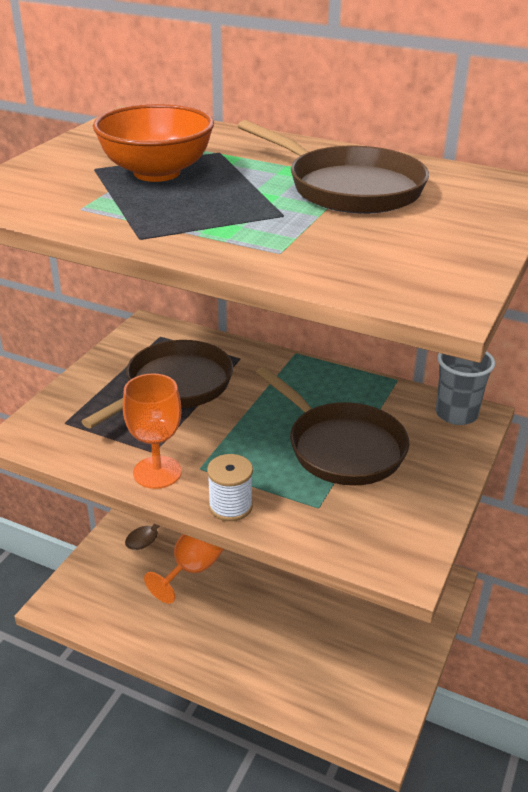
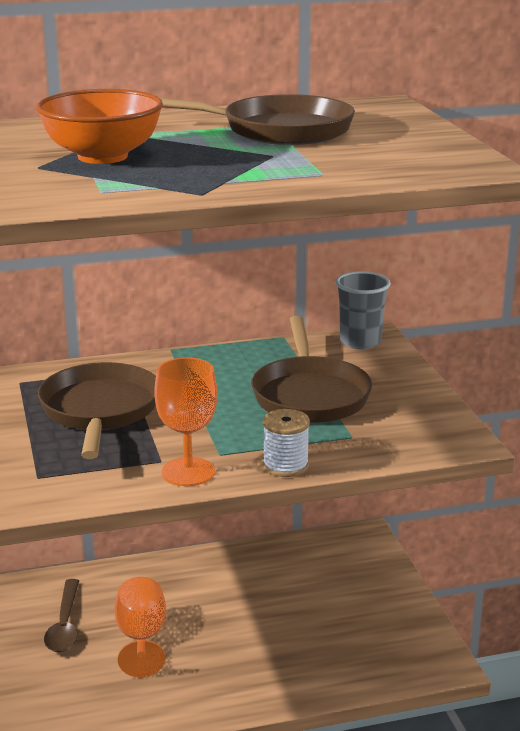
camera: 40 degrees left, 10 degrees down
brown pan [256,366,409,486] -> brown pan turned 75 degrees clockwise [251,316,372,423]

